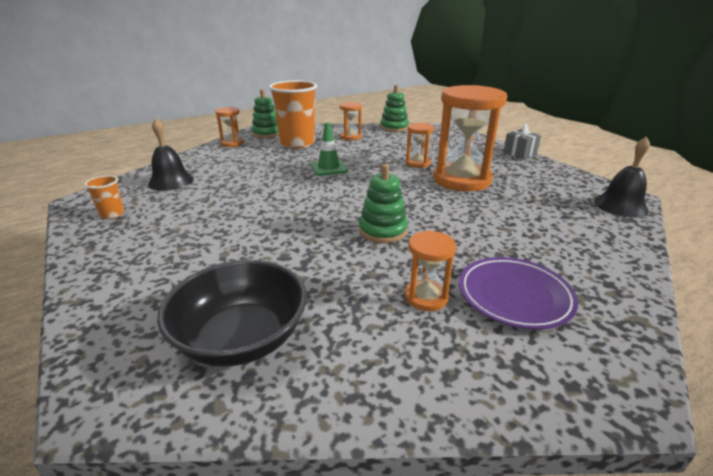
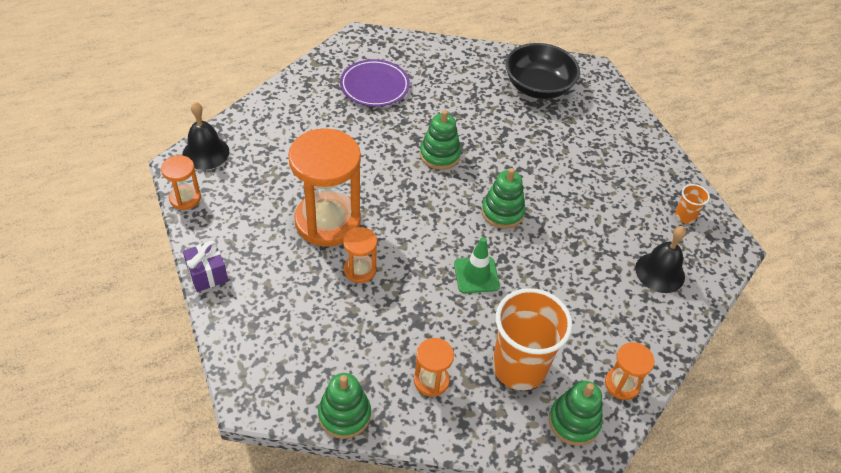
camera: 175 degrees left, 20 degrees up
orange hourglass [405,231,456,311] -> orange hourglass moved to [161,155,201,210]
grey gift [503,124,541,159] -> purple gift [183,241,228,292]
none -> green stacking toy [482,168,526,229]

